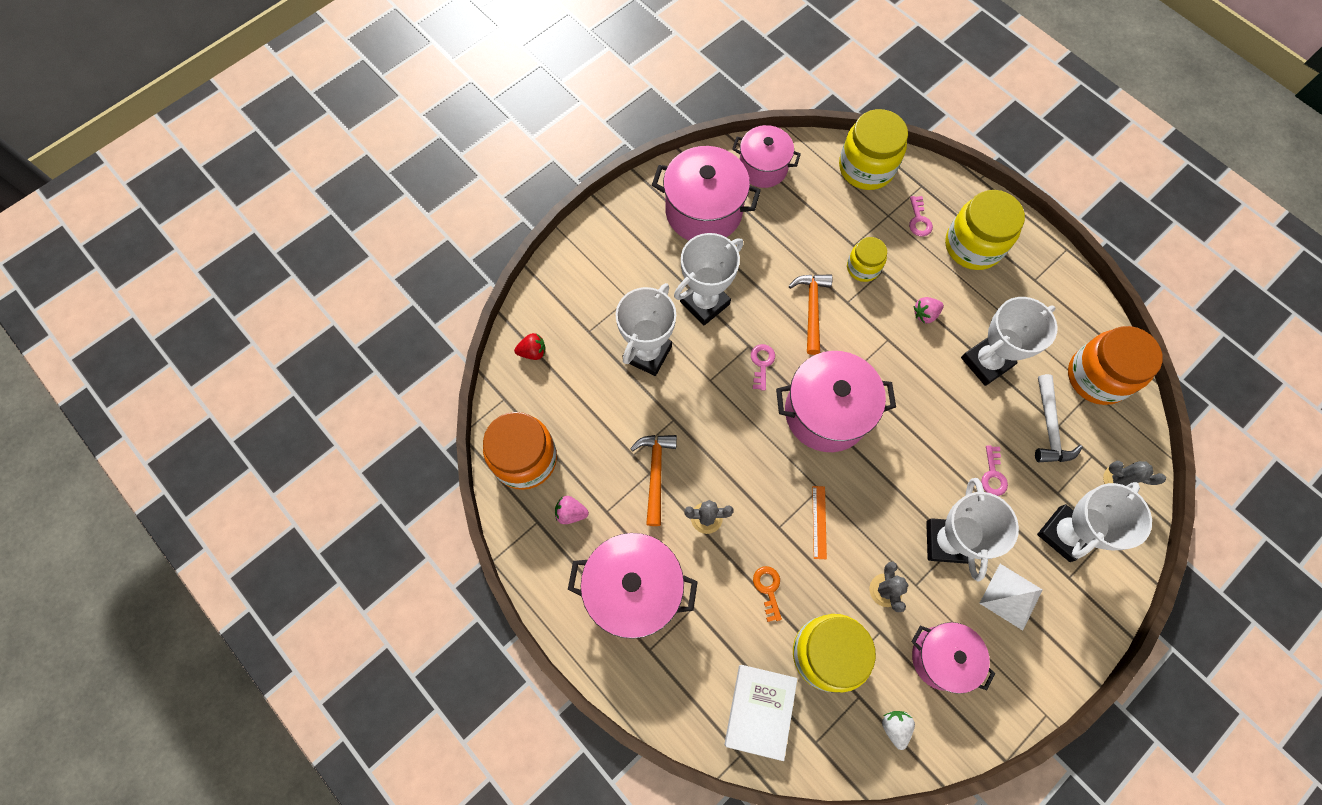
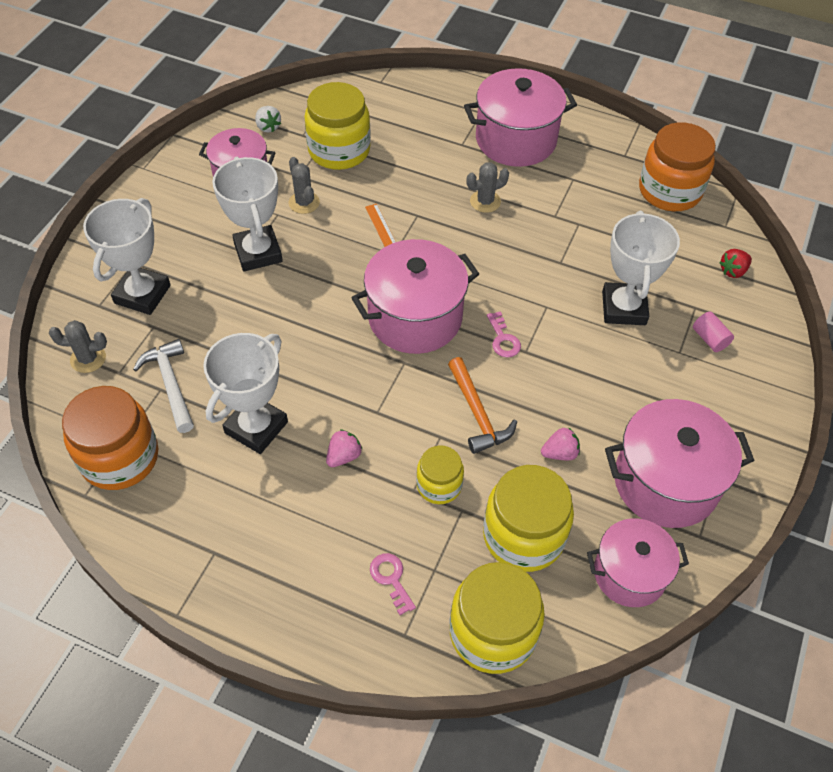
camera: 155 degrees right, 15 degrees down
pink strawberry [555,496,589,524] -> pink strawberry moved to [541,427,580,460]
orange hammer [630,435,677,526] -> none
white trophy [674,233,743,325] -> none
white book [724,665,797,761] -> none
orange key [753,566,782,622] -> none
yellow jar [945,190,1025,270] -> yellow jar moved to [483,465,574,572]
white pyramid [979,564,1043,631] -> none
pink key [981,445,1008,496] -> none
none -> pink cylinder [693,312,734,352]

